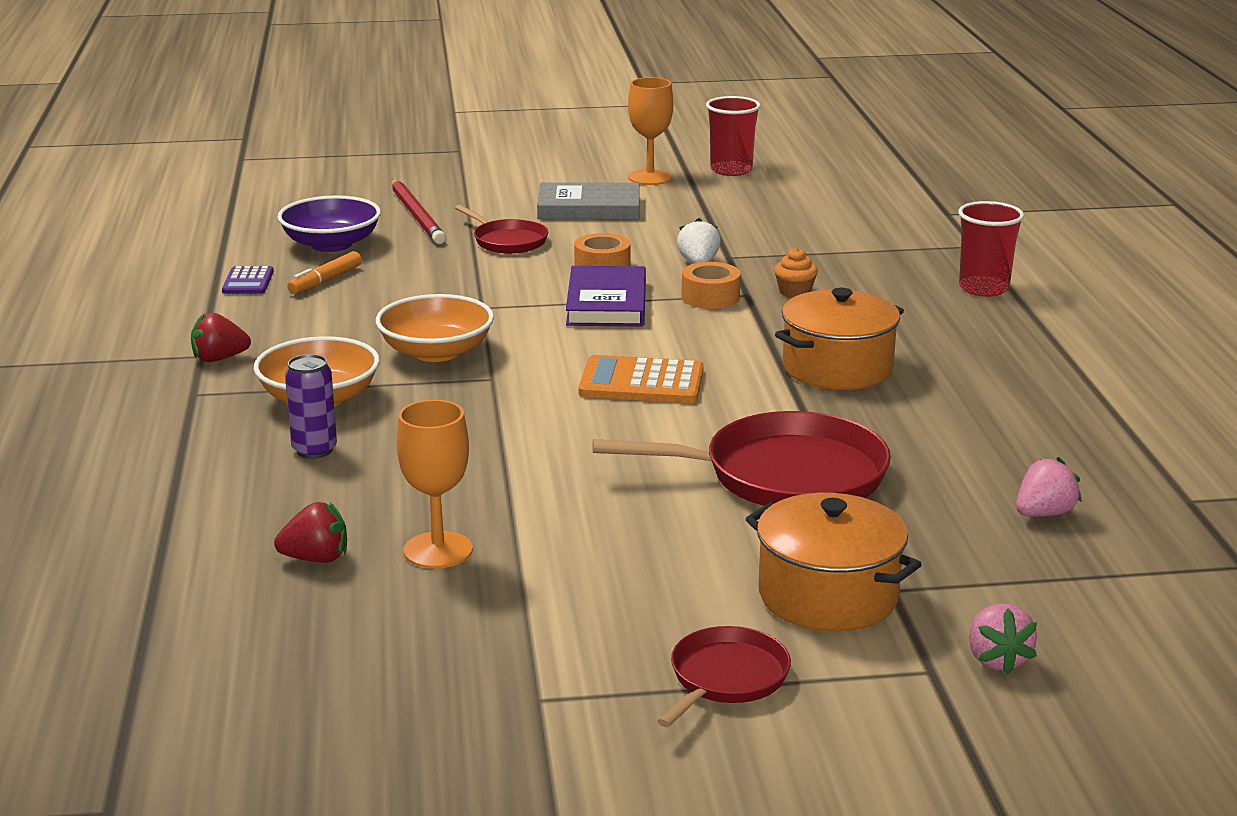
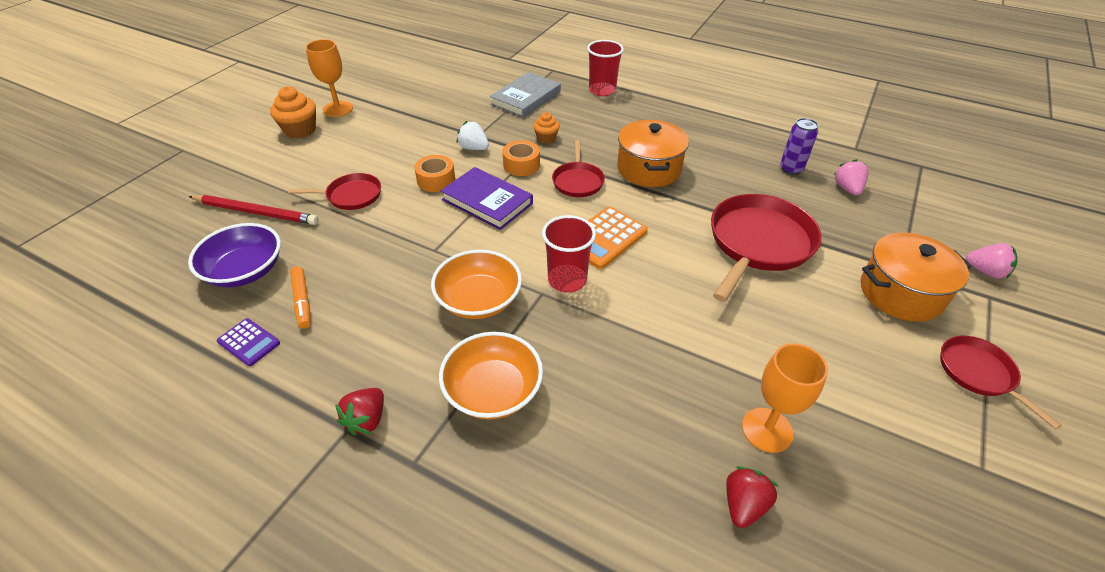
camera: 55 degrees left, 20 degrees up
purple can [285,354,337,459] -> purple can moved to [780,118,818,175]
grey book [537,182,640,220] -> grey book moved to [490,72,561,118]
red cup [706,96,761,176] -> red cup moved to [542,215,596,292]
none -> orange cupcake [270,86,316,139]
none -> red pan [552,140,605,197]

